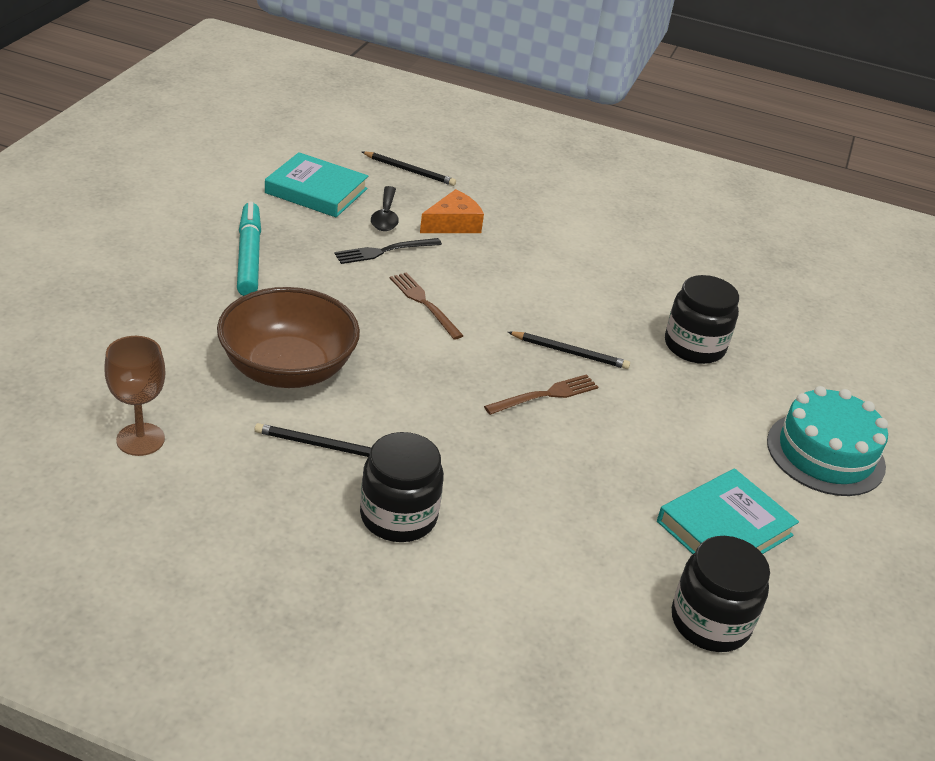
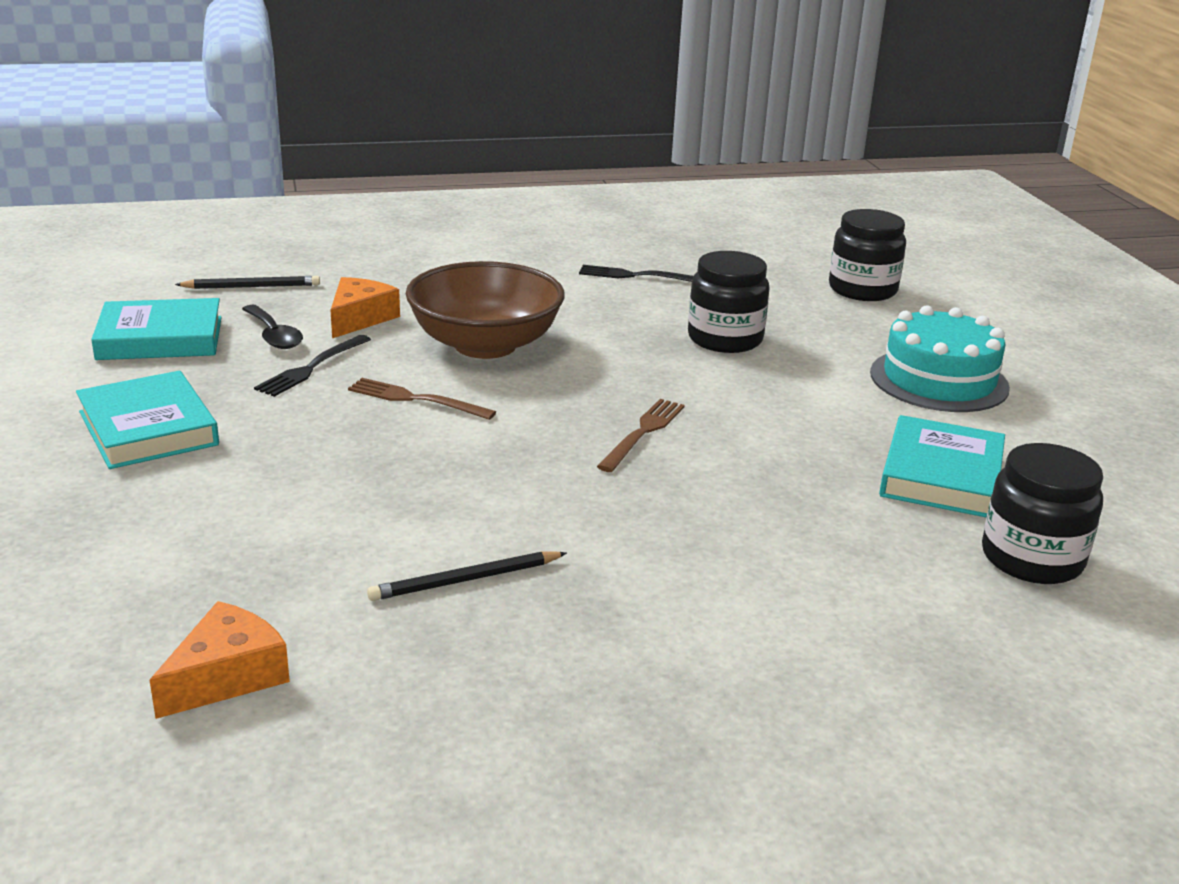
camera: 30 degrees left, 10 degrees down
brown goblet [104,336,166,456] -> orange cheese [149,601,290,719]
brown bowl [217,287,360,388] -> brown bowl moved to [405,261,565,359]
turquoise marker [237,201,261,296] -> turquoise book [76,371,219,469]
black jar [360,432,444,542] -> black jar moved to [829,209,906,301]
black pencil [508,331,630,369] -> none
none -> black fork [579,265,694,282]

